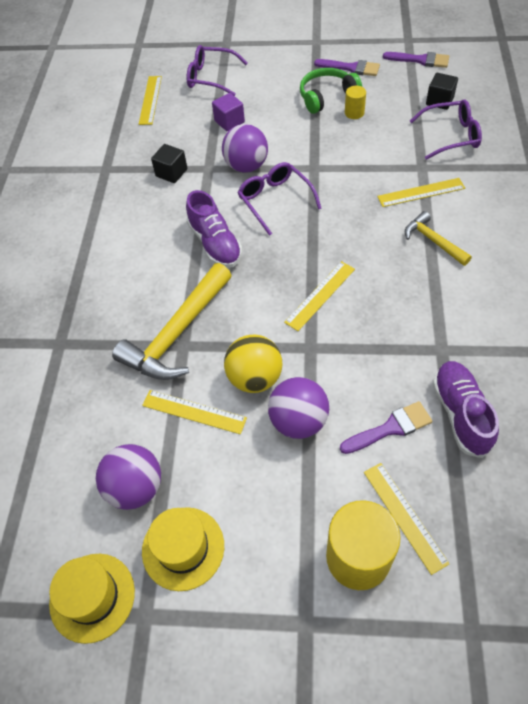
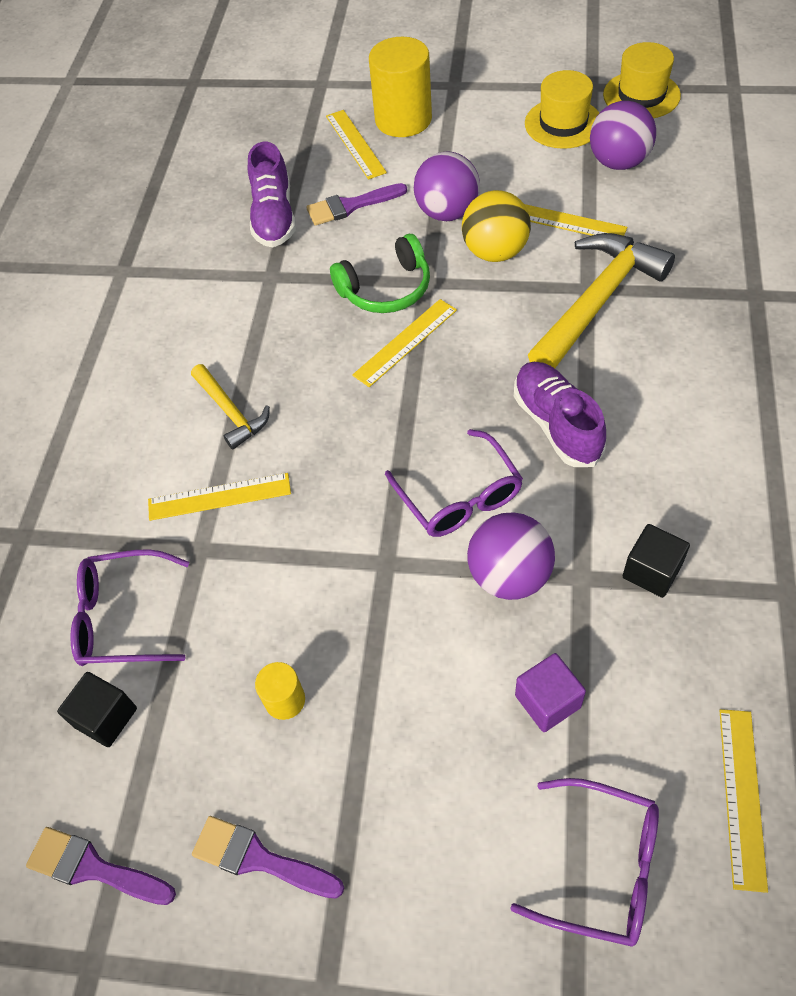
camera: 175 degrees left, 0 degrees up
green headphones [300,68,362,114] -> green headphones moved to [330,234,430,313]

